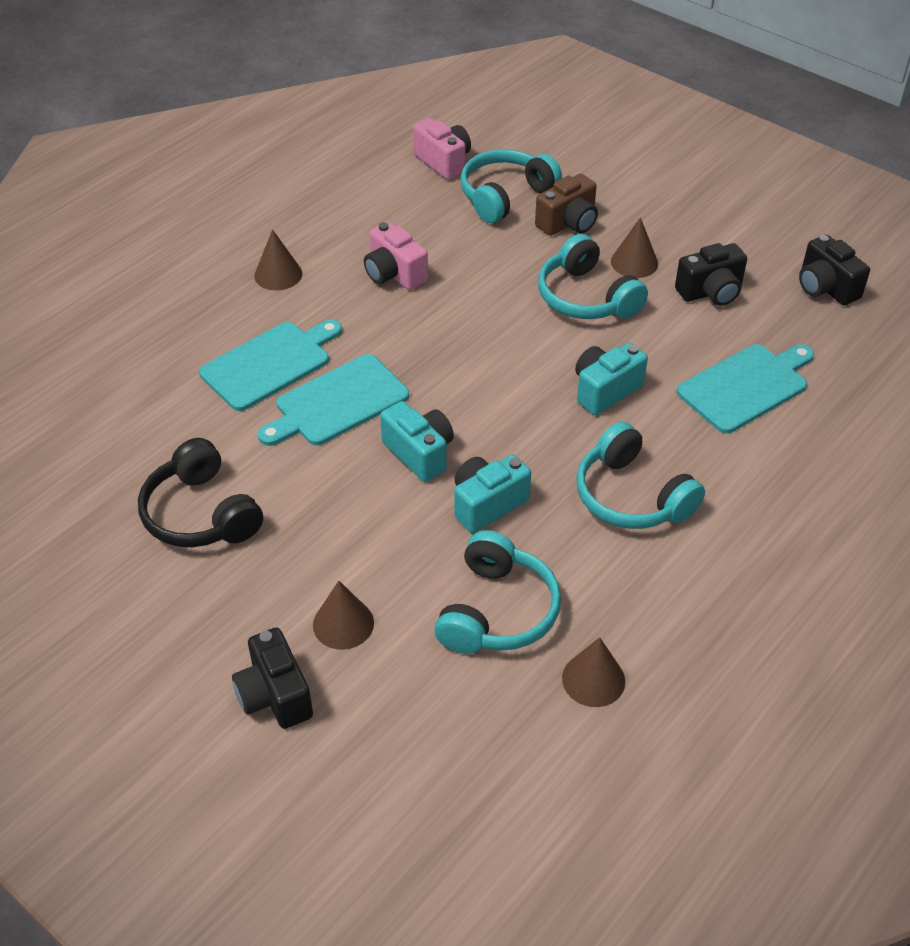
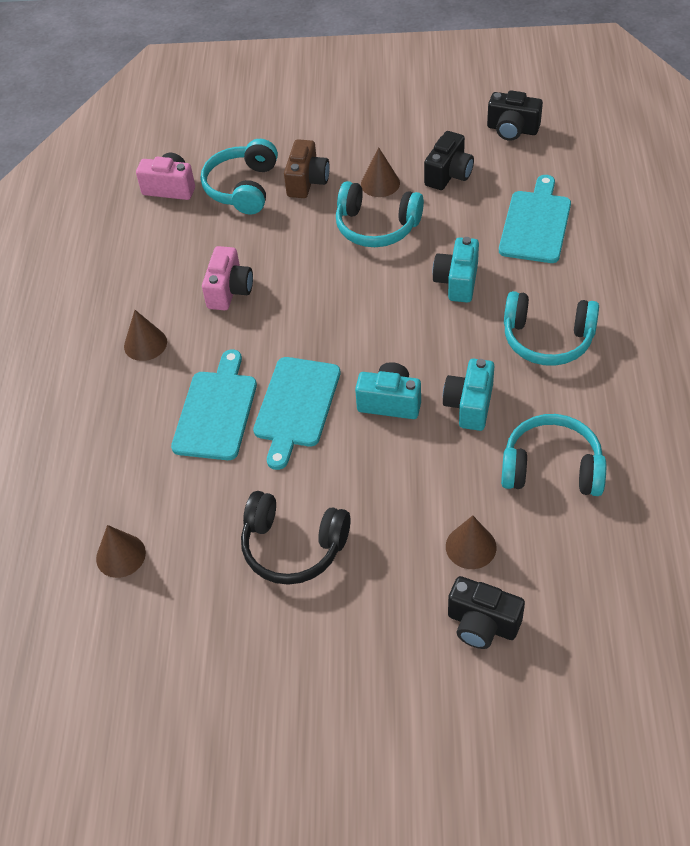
camera: 35 degrees left, 5 degrees up
pink camera [364,222,428,290] -> pink camera turned 90 degrees counterclockwise [202,246,253,310]
turquoise headphones [434,530,561,654] -> turquoise headphones turned 60 degrees counterclockwise [501,414,606,496]
brown cone [562,637,625,707] -> brown cone moved to [96,525,146,578]

